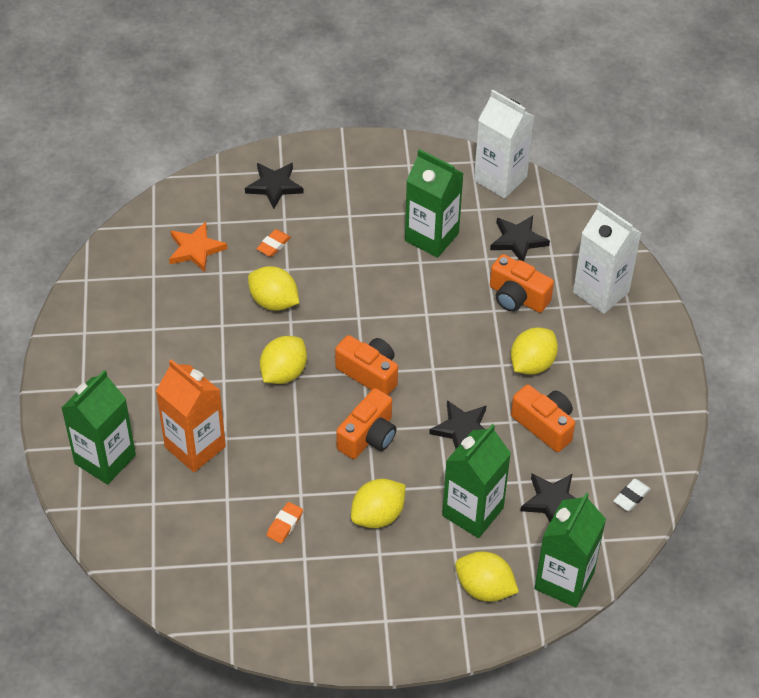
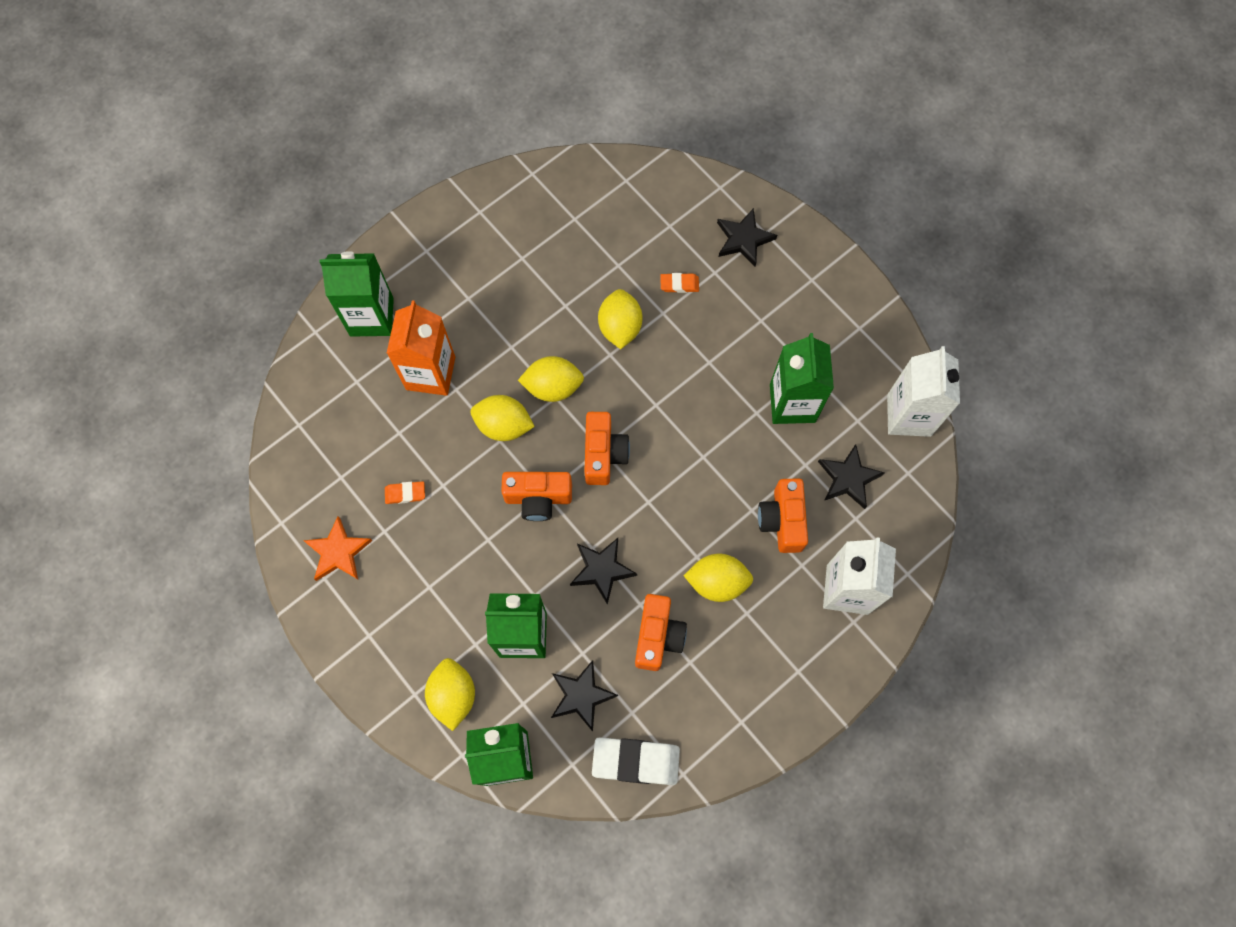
camera: 55 degrees right, 20 degrees up
orange star [169,222,227,272] -> orange star moved to [303,516,373,581]
yellow lemon [351,479,406,528] -> yellow lemon moved to [470,395,535,441]
white eraser [613,479,650,511] -> white eraser [592,737,680,785], size x1.93

